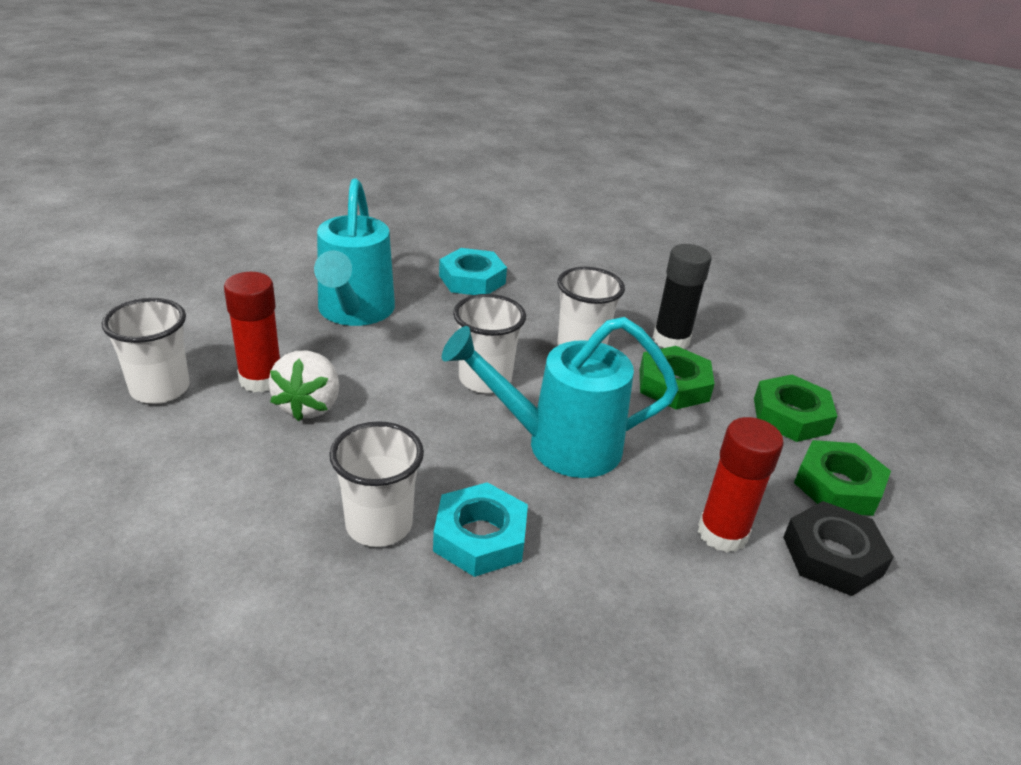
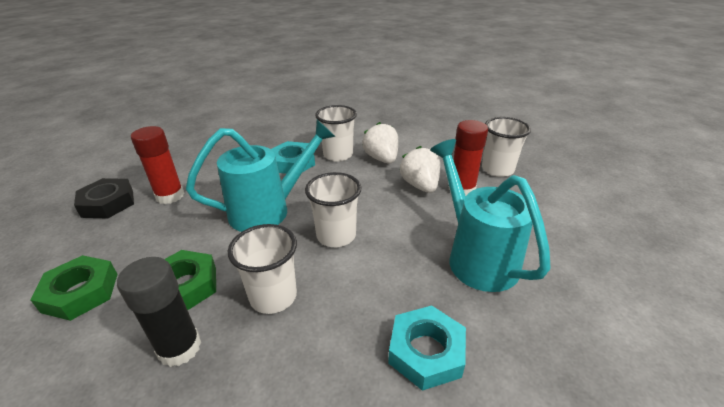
camera: 160 degrees right, 0 degrees up
green nut [794,440,891,516] -> none
none -> white strawberry [362,122,398,164]

